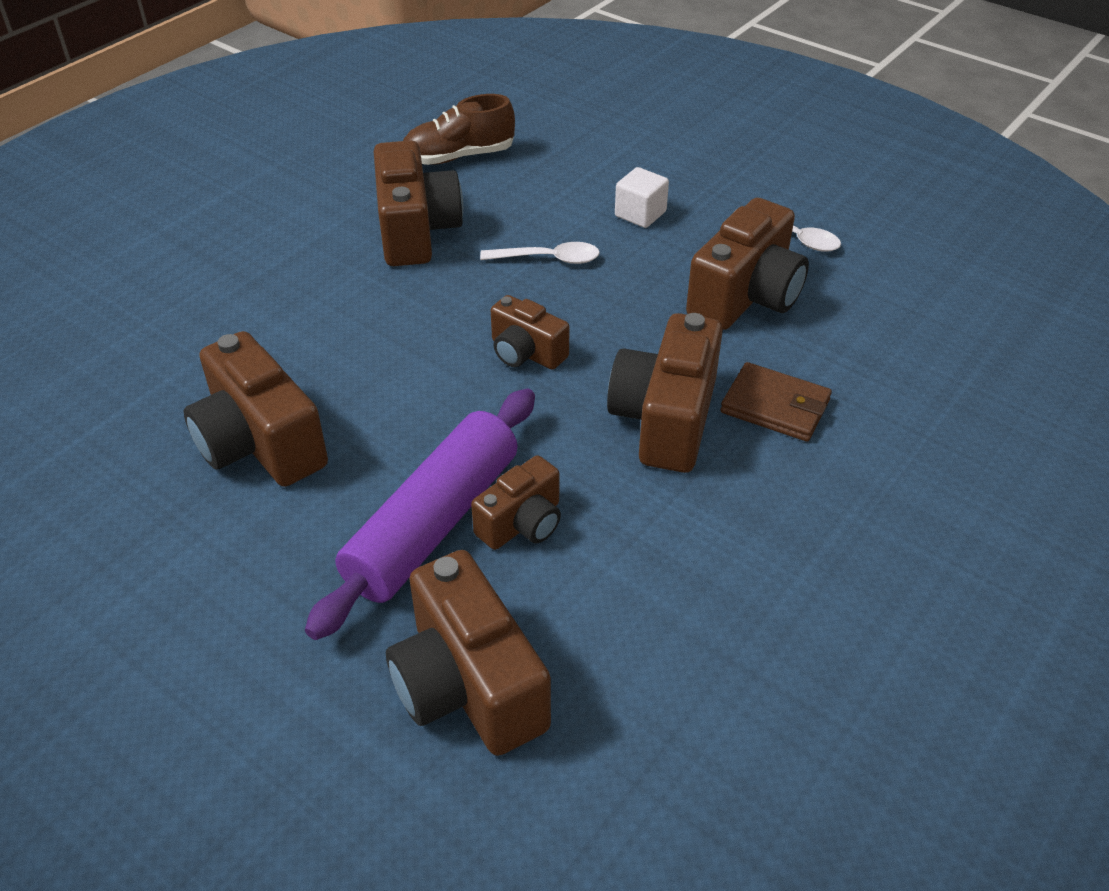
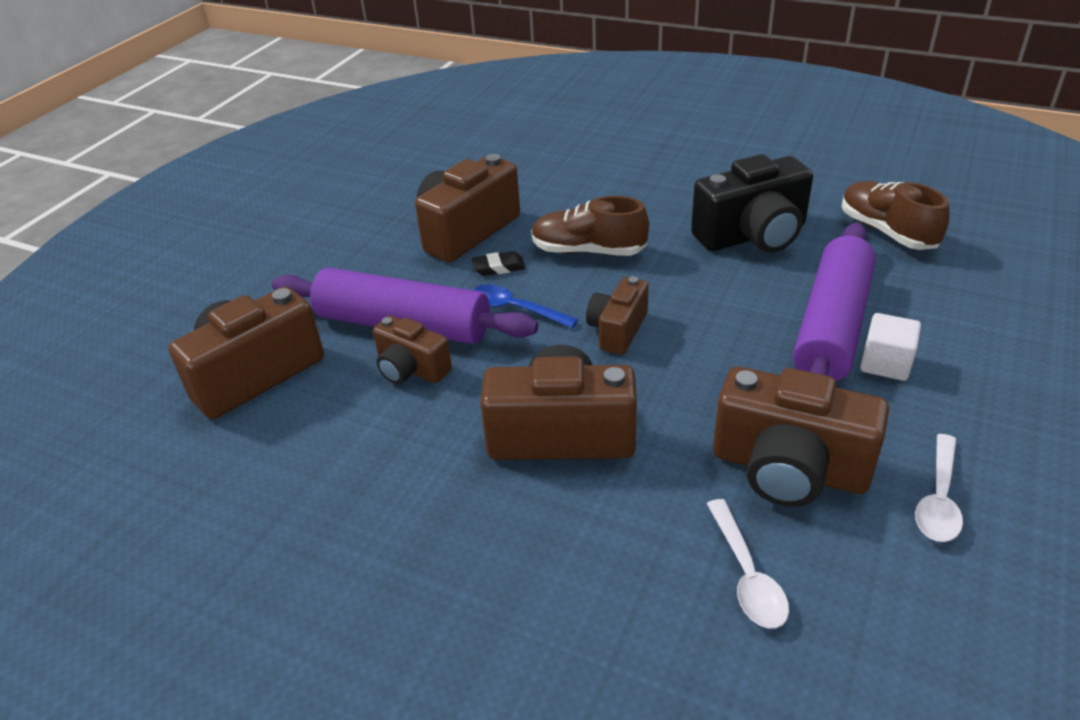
camera: 80 degrees right, 5 degrees down
brown camera [374,140,463,266] -> black camera [691,154,813,253]
white spoon [480,242,600,264] -> white spoon moved to [707,499,789,629]
brown wallet [721,362,832,442] -> none
none -> black eraser [472,251,526,276]
none -> blue spoon [472,284,578,328]
none -> brown shoe [531,196,649,256]
none -> purple rolling pin [793,223,876,382]

